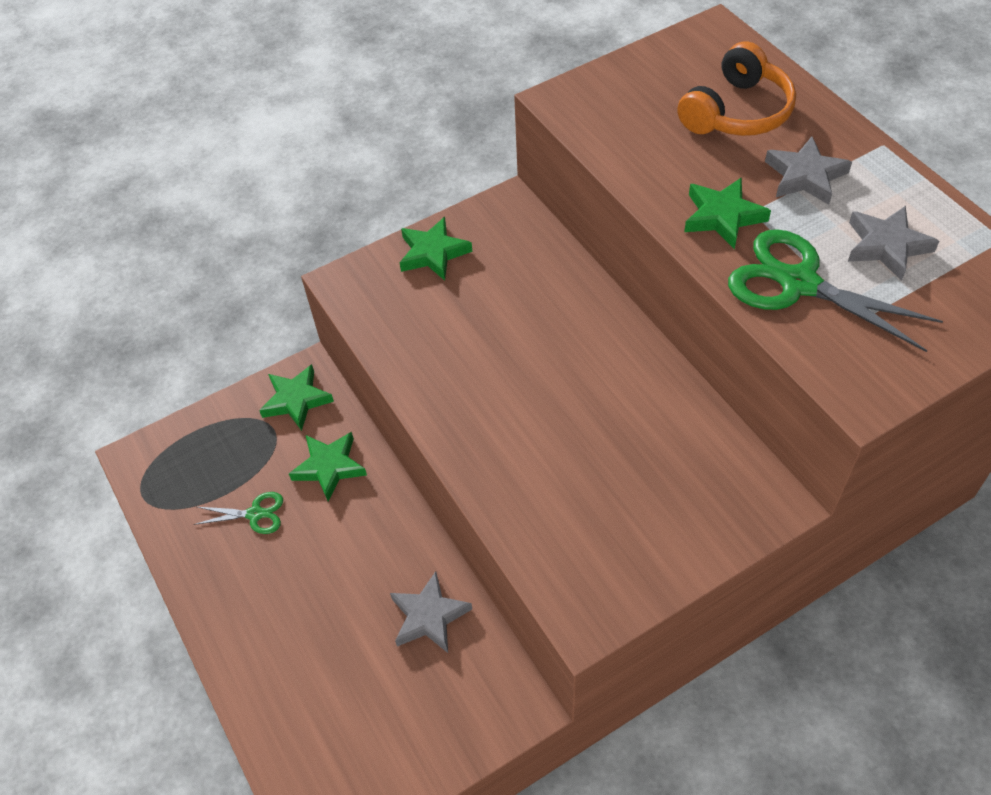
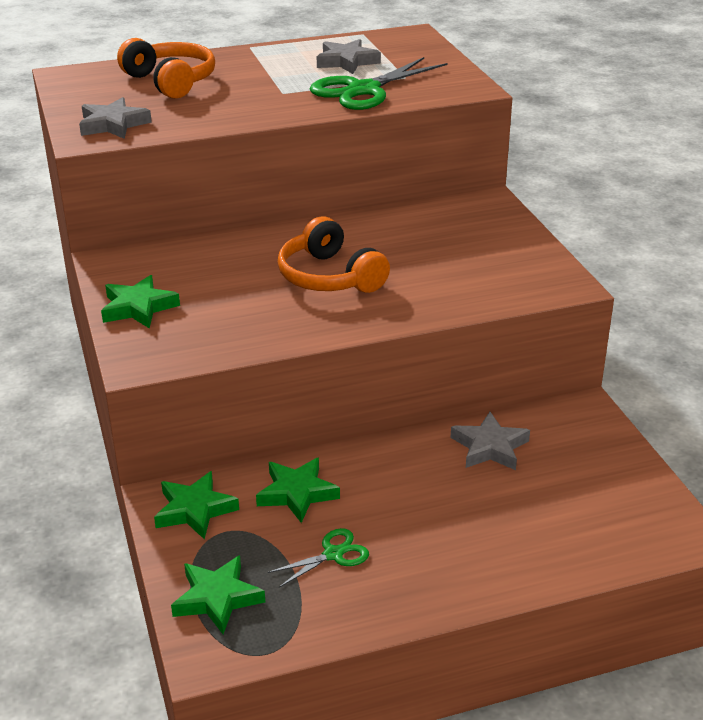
camera: 80 degrees left, 20 degrees down
green scissors [194,492,283,534] -> green scissors turned 45 degrees clockwise [268,528,369,588]
green star [684,177,771,250] -> green star moved to [171,555,265,634]
grey star [765,137,852,205] -> grey star moved to [79,97,152,139]
none -> orange headphones [278,216,390,293]

